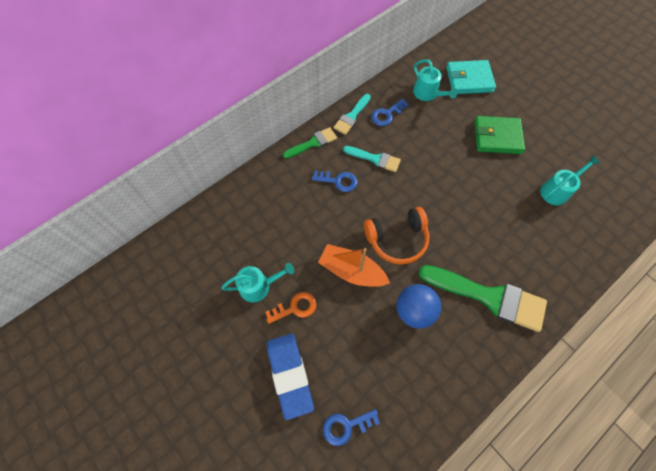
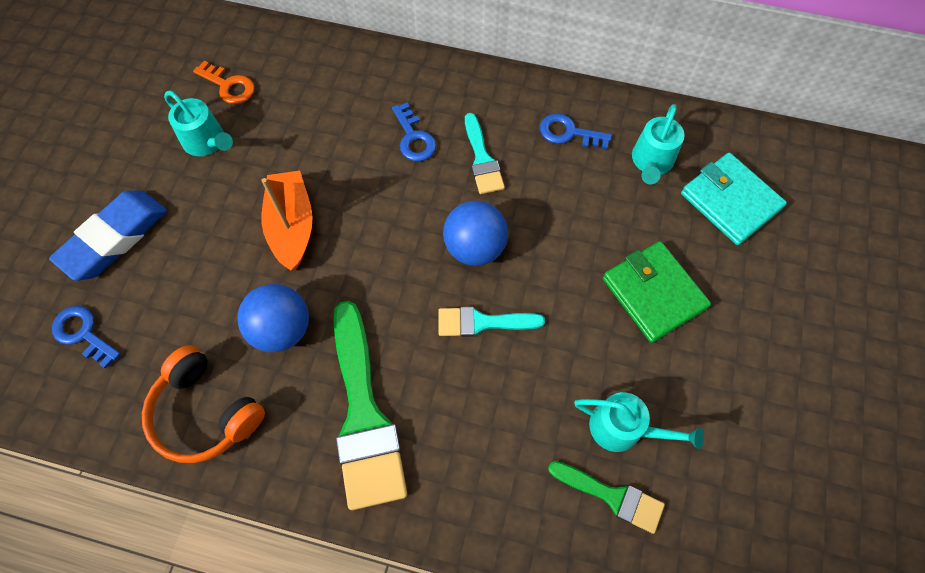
camera: 55 degrees right, 0 degrees up
orange key [265,292,317,324] -> orange key moved to [193,61,255,104]
green brush [283,127,337,159] -> green brush moved to [548,461,665,534]
turquoise brush [333,94,371,135] -> turquoise brush moved to [438,307,545,337]
orange headphones [364,207,429,265] -> orange headphones moved to [142,345,265,463]
none -> blue ball [443,201,508,266]

